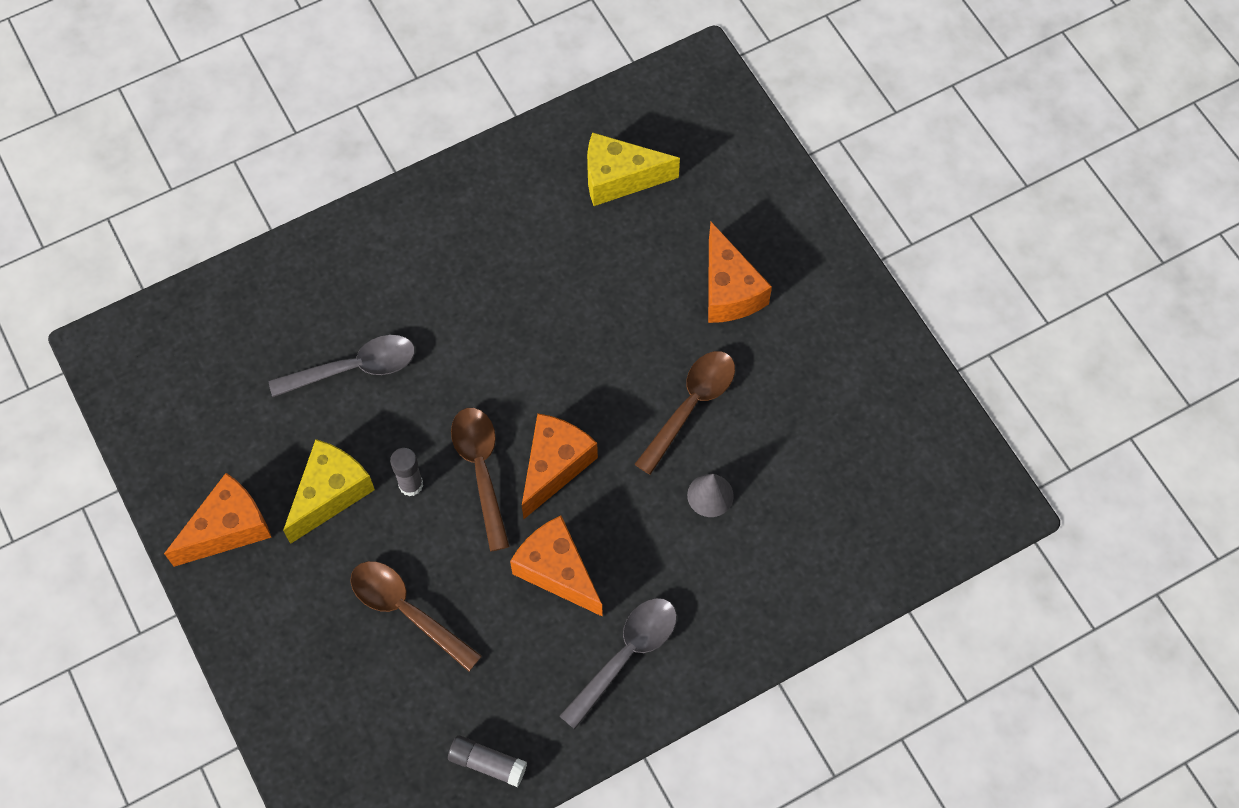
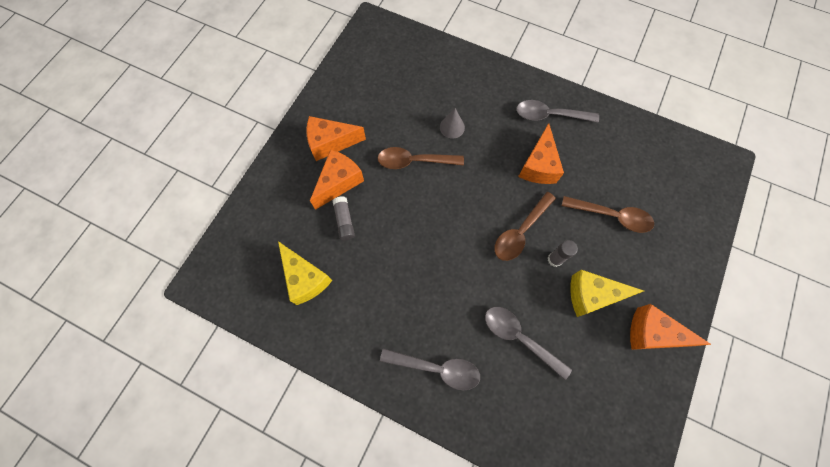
camera: 125 degrees left, 5 degrees up
brown spoon [350,561,482,672] -> brown spoon turned 75 degrees counterclockwise [562,196,654,233]
grey glue stick [448,735,527,787] -> grey glue stick moved to [332,196,355,240]
orange cheese [522,413,598,519] -> orange cheese moved to [306,116,366,161]
none -> grey spoon [380,348,480,390]

